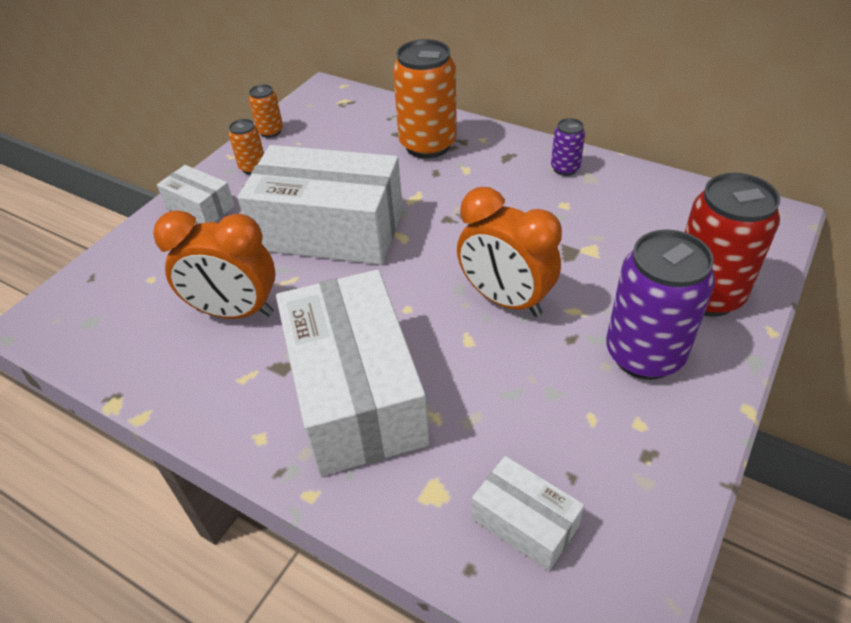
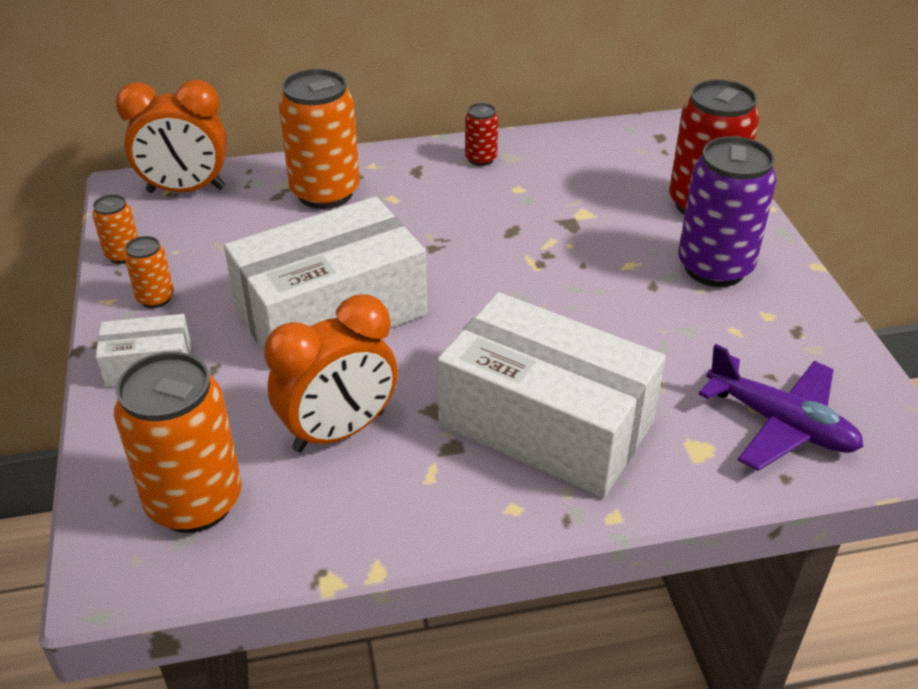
camera: 45 degrees left, 5 degrees down
orange clock [457,187,562,317] -> orange clock moved to [116,80,227,193]
white box [472,456,584,571] -> purple plane [698,344,864,471]
purple can [551,118,585,176] -> red can [465,103,498,166]
none -> orange can [114,352,242,533]

